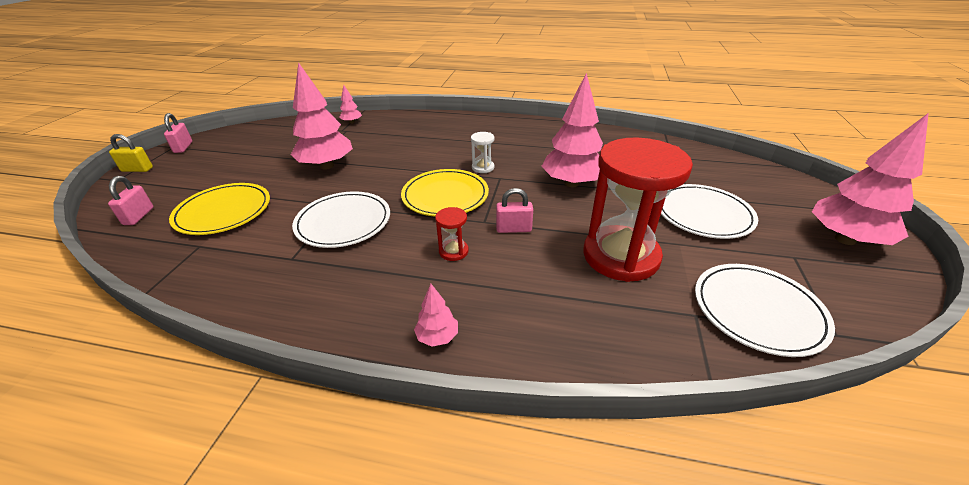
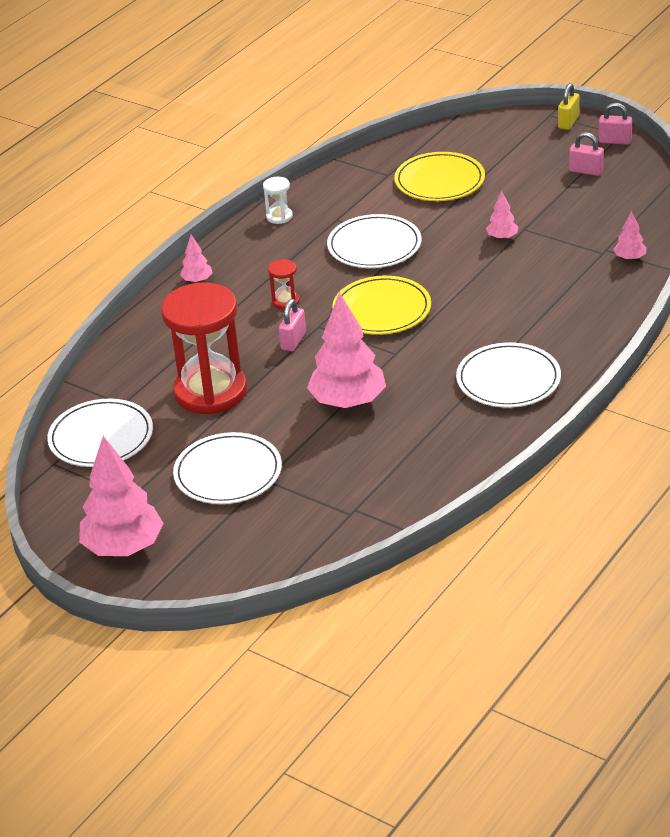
camera: 115 degrees right, 0 degrees up
pink padlock [108,176,153,225] -> pink padlock moved to [569,132,604,176]
pink tree [291,62,353,170] -> pink tree [486,191,518,240], size x0.46
white hourglass [471,132,495,173] -> white hourglass moved to [263,177,293,224]
none -> white plate [456,342,561,408]

